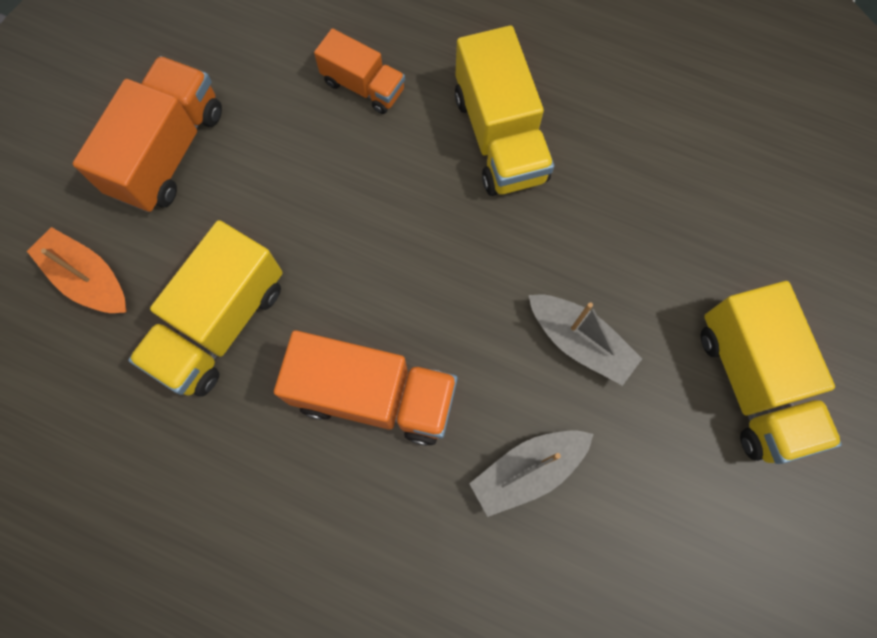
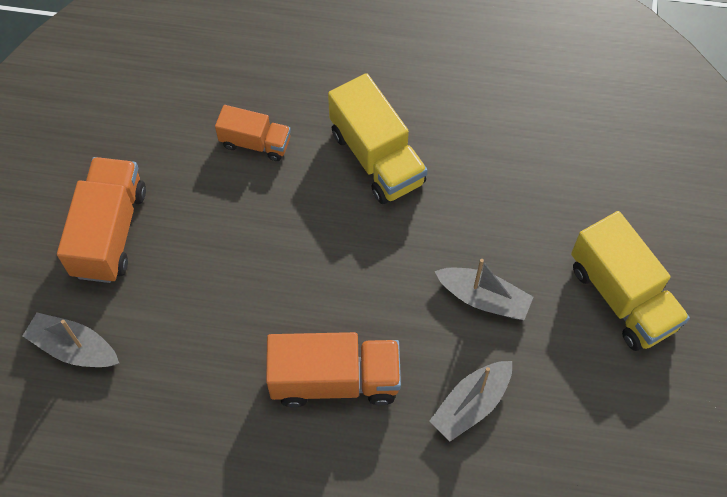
camera: 15 degrees left, 10 degrees down
orange boat [27,227,127,313] -> grey boat [23,313,119,367]
yellow truck [128,220,283,397] -> none

